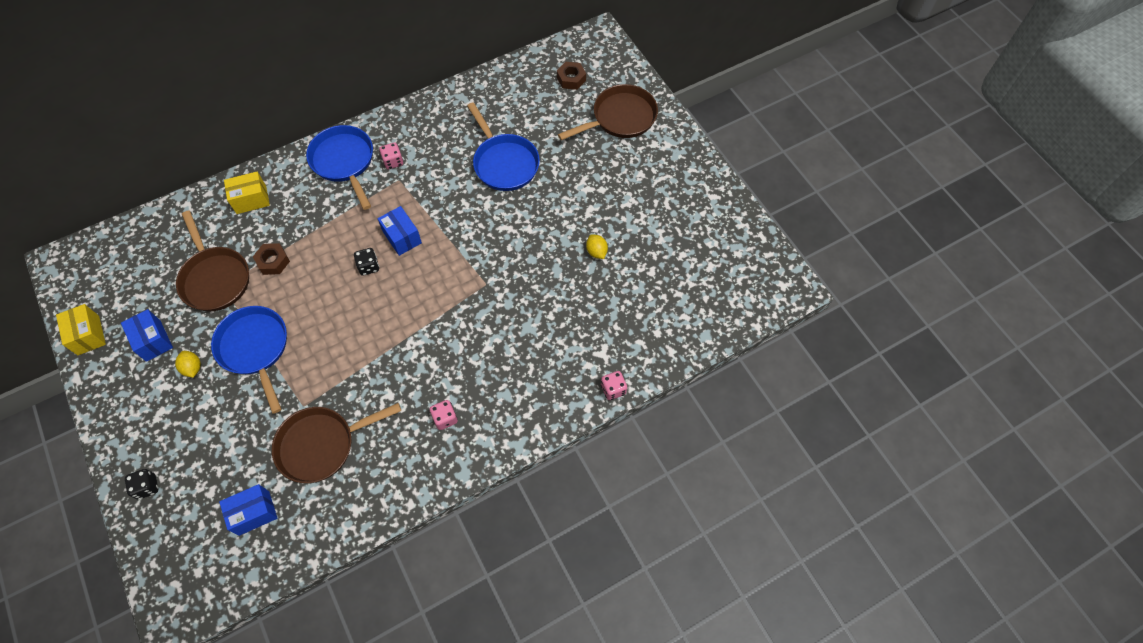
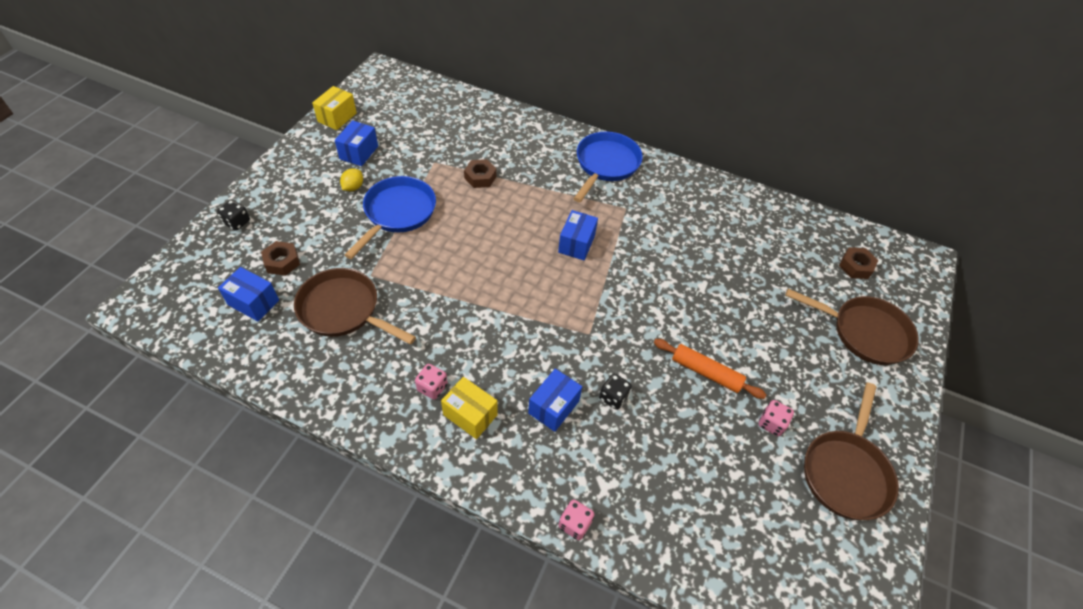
camera: 50 degrees right, 10 degrees down
brown pan [176,210,249,311] -> brown pan moved to [804,382,899,520]
yellow box [224,171,270,214] -> yellow box moved to [441,377,498,439]
black dice [354,248,379,276] -> black dice moved to [599,374,632,410]
pink dice [379,142,403,169] -> pink dice moved to [759,400,794,436]
blue pan [467,102,540,191] -> none
yellow lemon [586,234,608,259] -> none
none -> brown nut [261,241,300,276]
none -> blue box [528,369,582,432]
none -> orange rolling pin [654,339,766,399]

